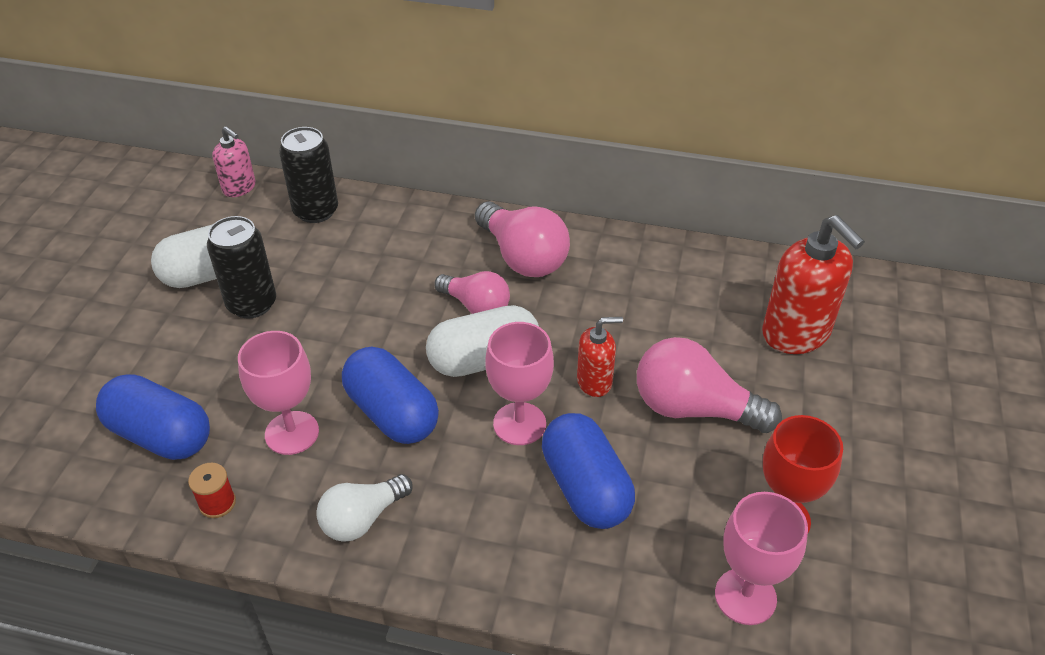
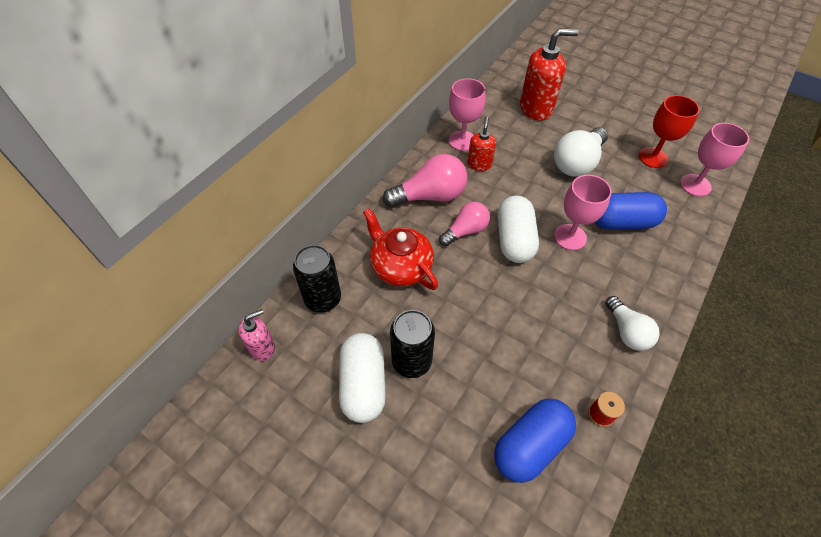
camera: 70 degrees left, 10 degrees up
pink goblet [238,331,319,455] -> pink goblet moved to [449,78,486,151]
blue capsule [342,347,439,444] -> none
red soap dispenser [577,317,623,397] -> red soap dispenser moved to [467,117,496,171]
pink light bulb [637,337,782,433] -> white light bulb [554,127,608,177]
none -> red teapot [363,209,438,290]

